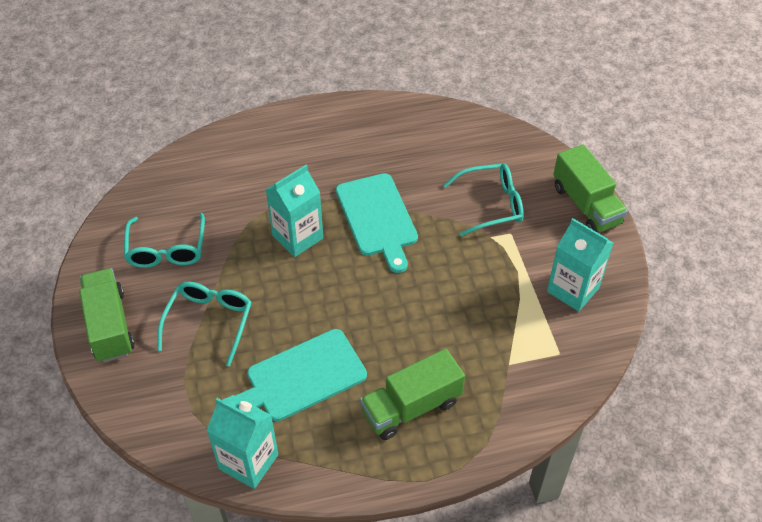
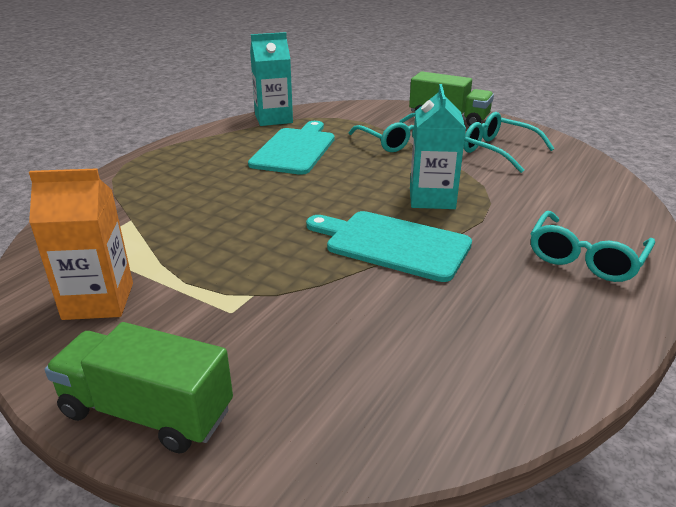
camera: 135 degrees right, 20 degrees down
green truck [360,349,465,440] -> none
turquoise glasses [443,163,524,237] -> turquoise glasses moved to [530,211,655,282]
turquoise carton [547,218,613,312] -> orange carton [29,168,133,320]

